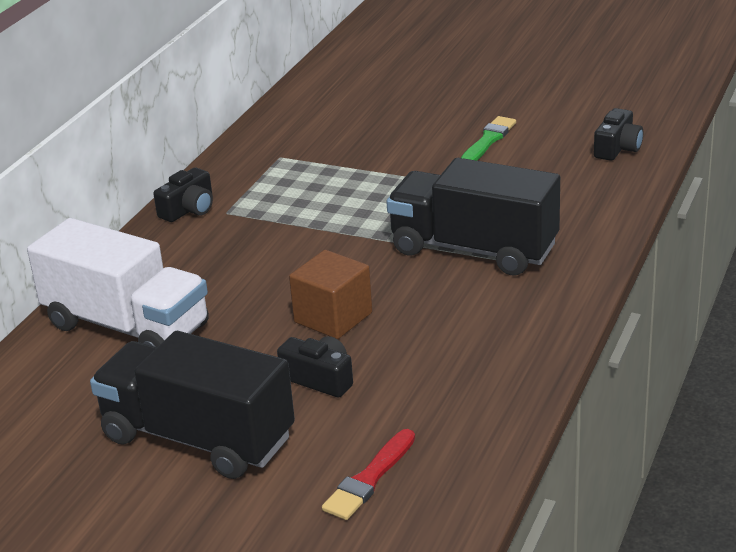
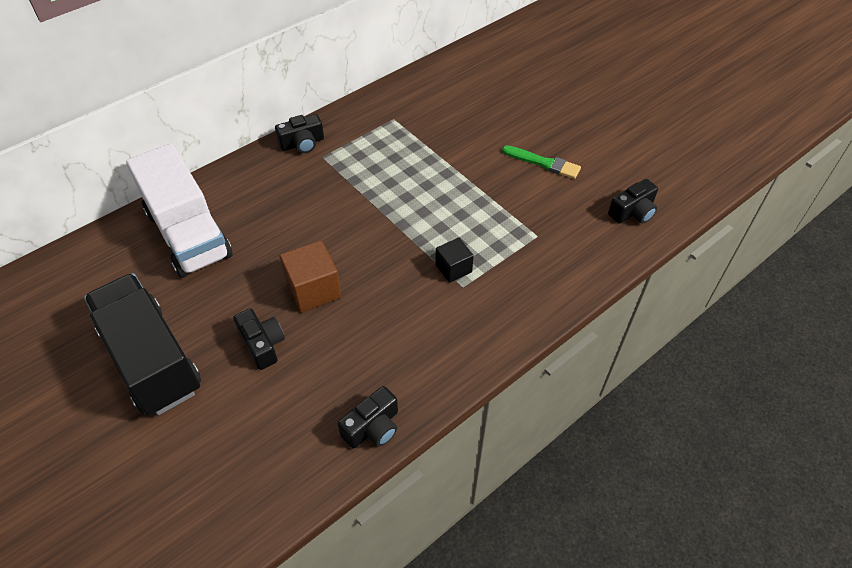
camera: 25 degrees right, 20 degrees up
red brush [322,429,415,520] -> none
black truck [386,158,560,275] -> black cube [435,238,474,283]
green brush [461,116,516,161] -> green brush turned 60 degrees clockwise [502,145,581,179]
none -> black camera [338,386,398,449]

